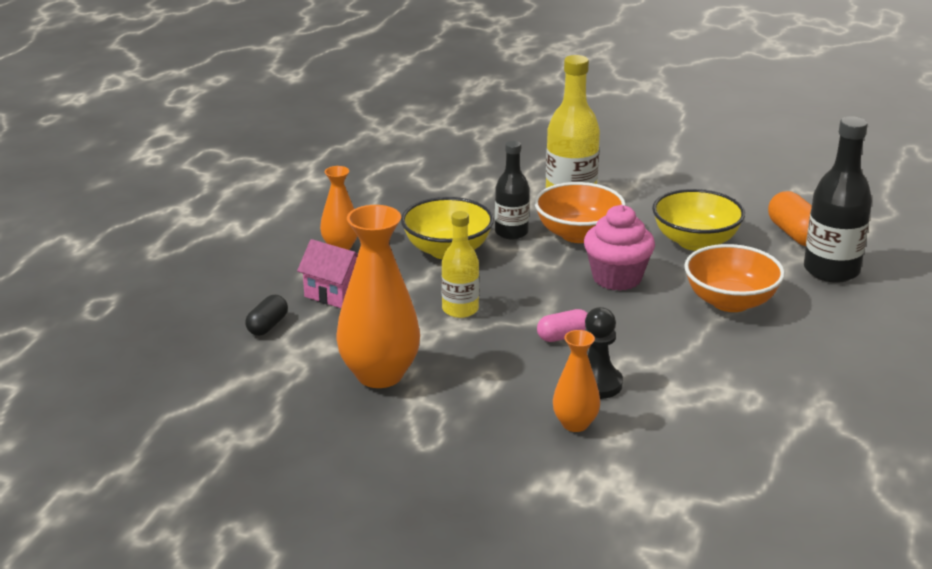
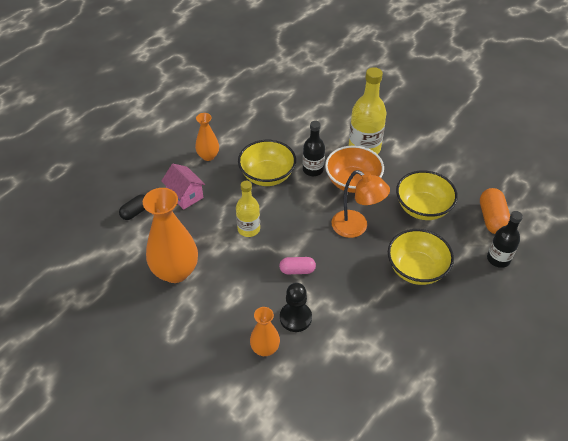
camera: 20 degrees right, 20 degrees up
pink cupcake [584,205,655,291] -> orange lamp [332,170,390,238]
orange bowl [684,244,785,312] -> yellow bowl [388,229,454,285]
black bottle [804,116,872,283] -> black bottle [487,211,523,268], size x0.63

